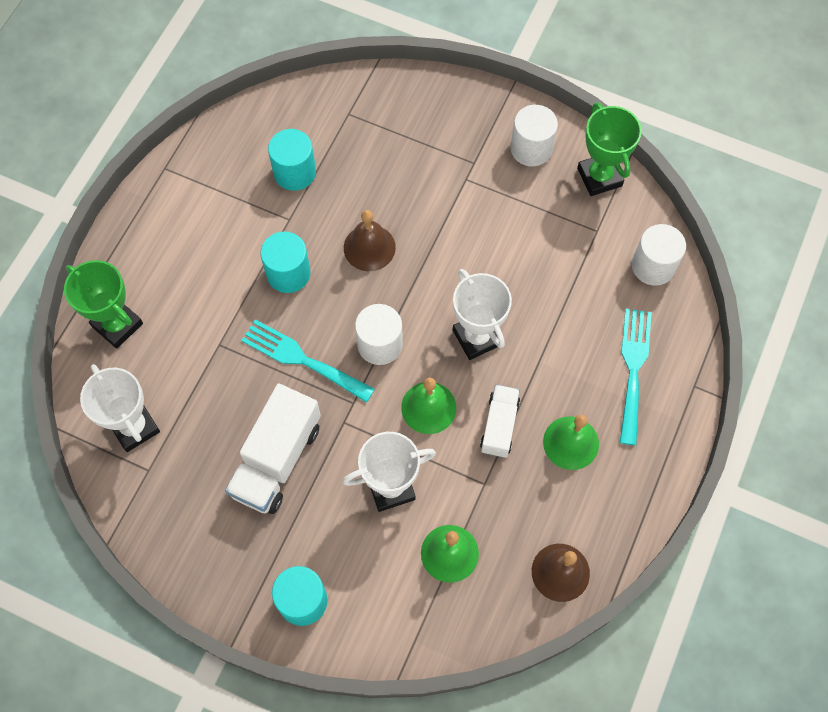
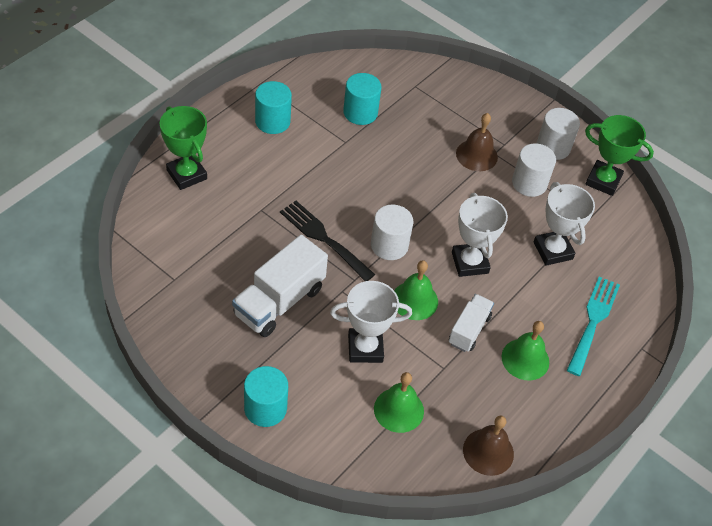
camera: 10 degrees right, 15 degrees down
white trophy [80,364,160,452] -> white trophy moved to [533,182,595,266]
turquoise fork [241,319,375,403] -> black fork [280,201,375,281]
turquoise cylinder [260,231,311,293] -> turquoise cylinder moved to [255,81,292,134]
brown bell [344,210,396,271] -> brown bell moved to [456,113,498,171]
green trophy [577,103,642,196] -> green trophy turned 60 degrees counterclockwise [585,115,654,196]
white cylinder [632,224,686,286] -> white cylinder moved to [512,143,556,197]

